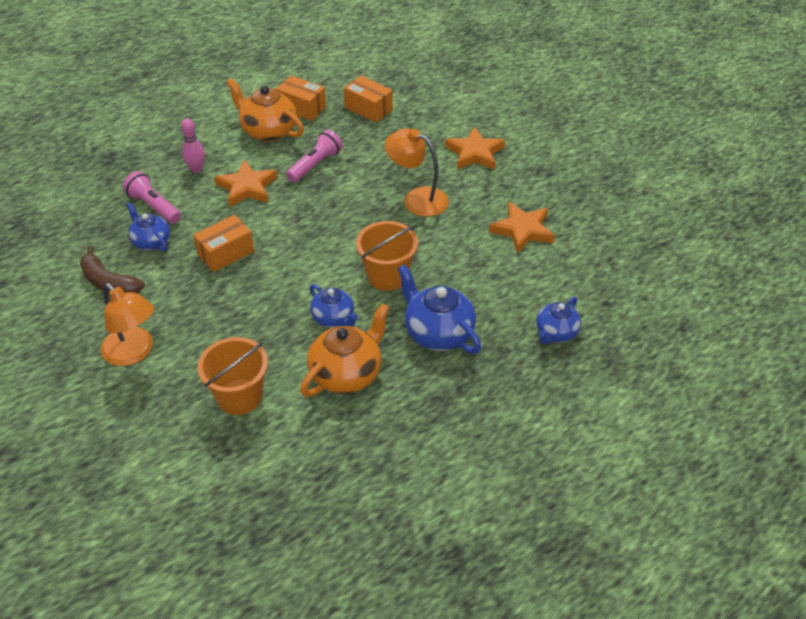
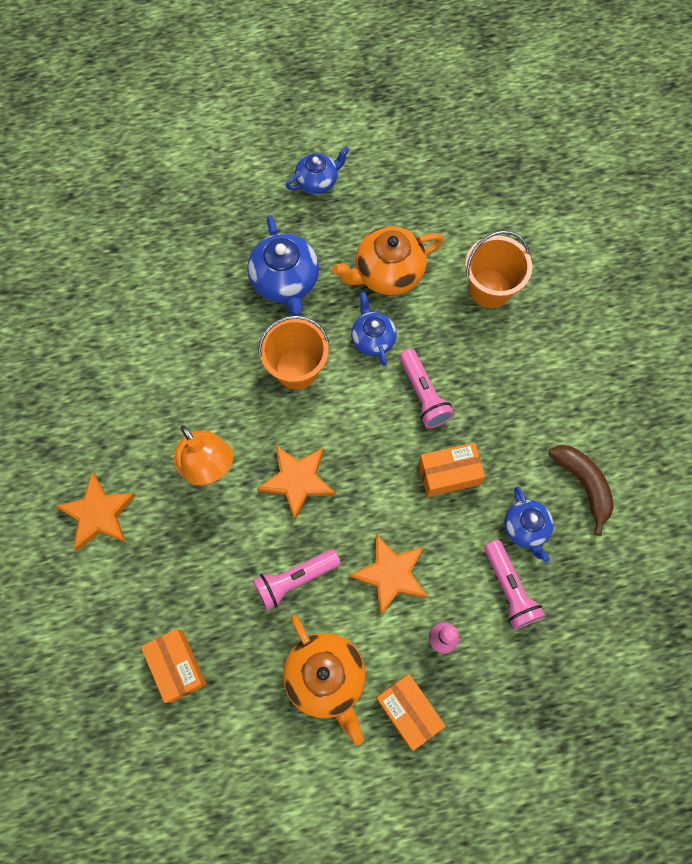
camera: 155 degrees left, 25 degrees up
orange lamp [101,283,154,366] -> none
orange box [276,76,326,121] -> orange box moved to [376,674,446,751]
orange star [489,202,555,254] -> orange star moved to [257,446,336,520]
blue teapot [536,297,581,344] -> blue teapot moved to [286,146,350,194]
none -> pink flashlight [399,349,454,428]

